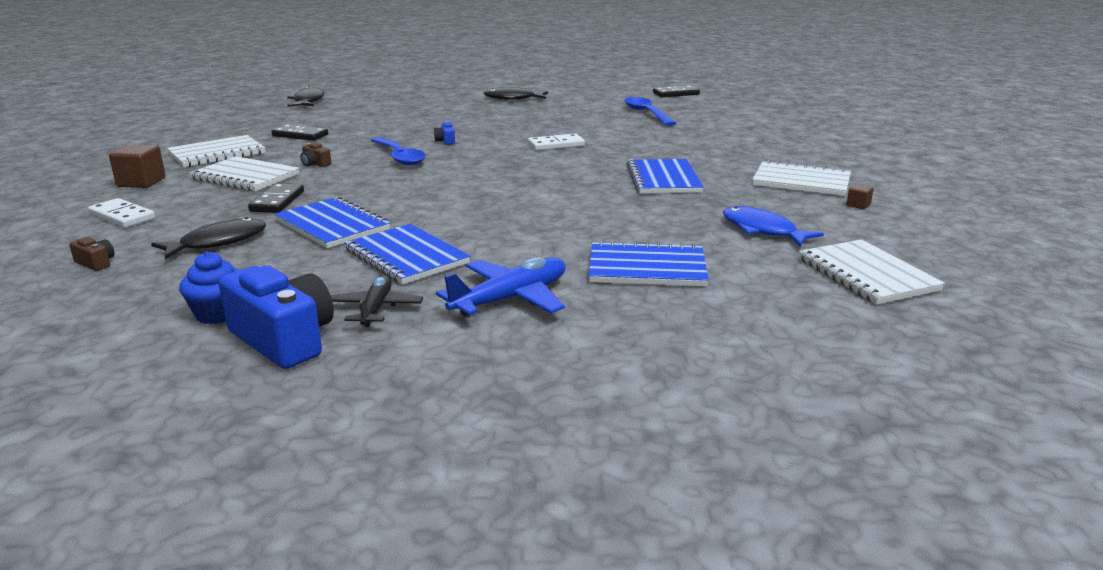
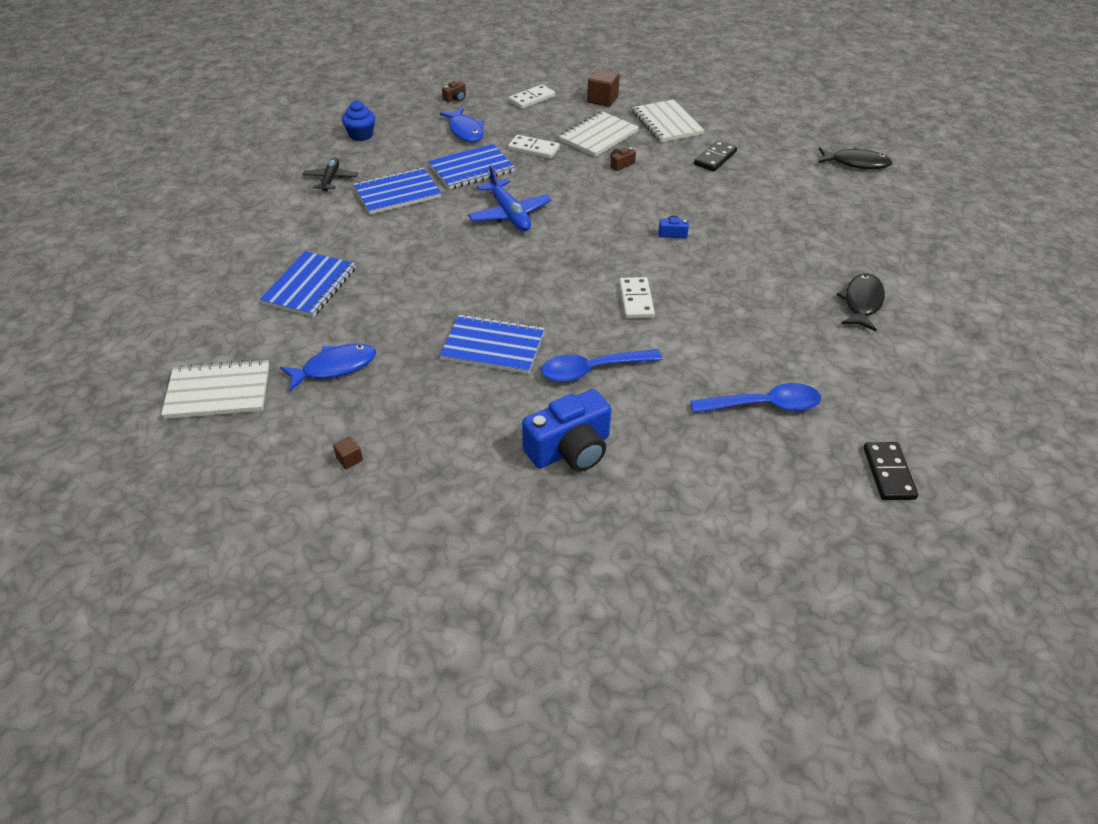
camera: 105 degrees right, 20 degrees up
black fish [151,217,266,259] -> blue fish [440,108,484,142]
blue camera [219,265,334,369] -> blue camera moved to [522,389,611,472]
black domino [248,183,304,213] -> white domino [508,135,560,159]
black plane [331,275,423,327] -> black plane turned 105 degrees counterclockwise [303,157,358,191]
blue spoon [371,137,426,165] -> blue spoon moved to [541,349,663,382]
blue plane [436,257,566,317] -> blue plane moved to [468,165,552,231]
white notebook [753,160,851,196] -> none

